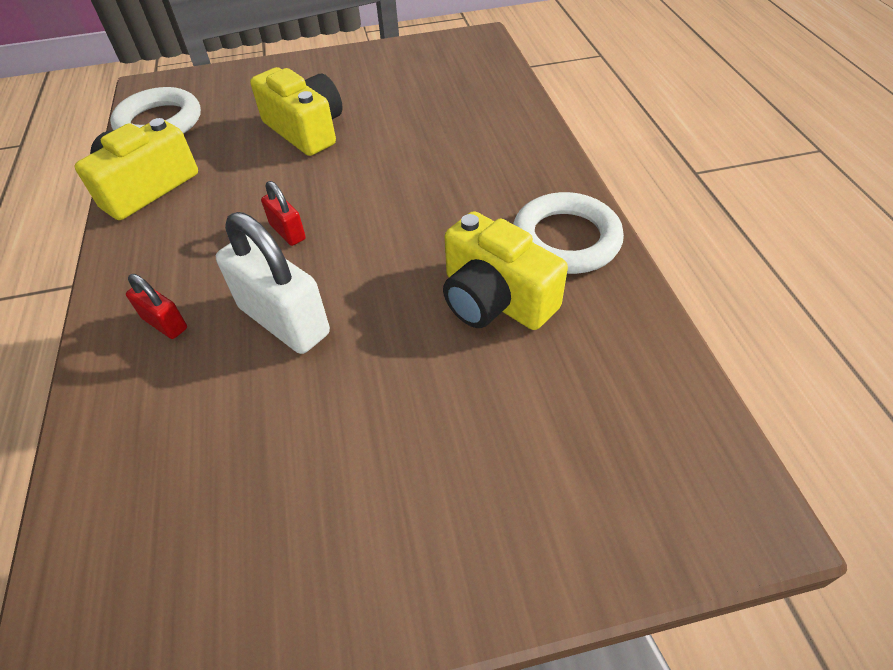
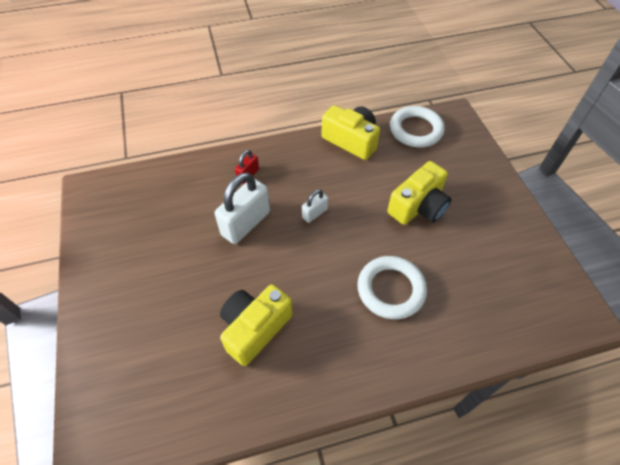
camera: 85 degrees right, 5 degrees up
red padlock [261,181,306,246] -> white padlock [302,189,328,223]
white ring [513,192,624,274] -> white ring moved to [357,256,427,320]

